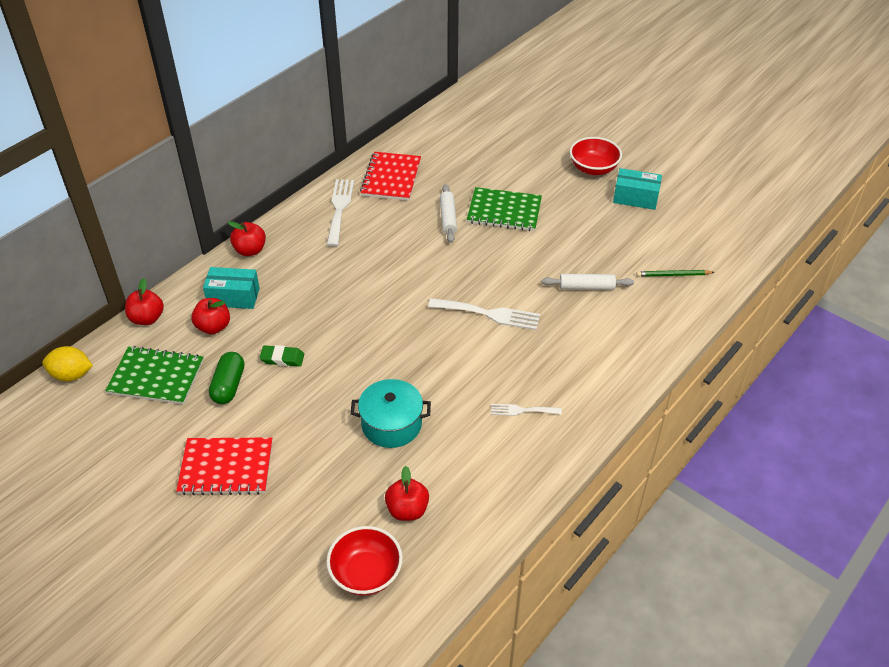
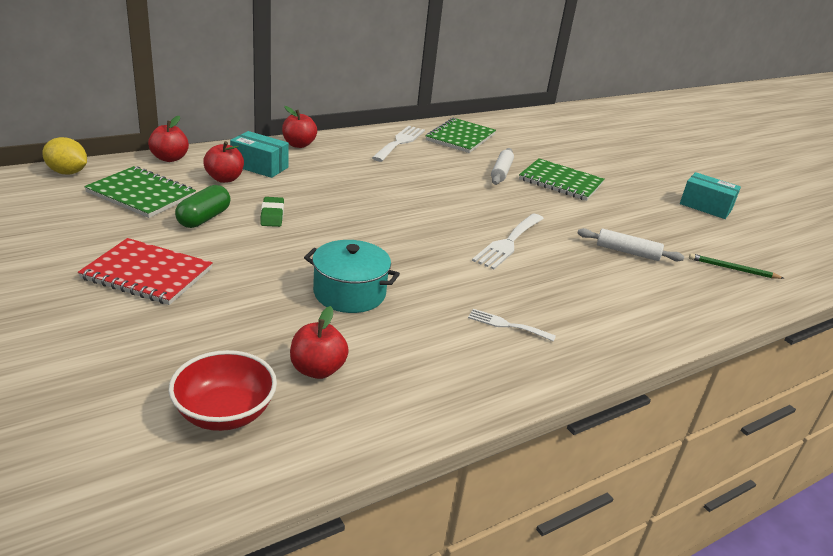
camera: 15 degrees right, 15 degrees down
green eraser [260,345,304,366] -> green eraser turned 60 degrees clockwise [260,197,284,227]
red notebook [360,152,421,201] -> green notebook [426,118,496,153]
white fork [428,298,540,330] -> white fork turned 90 degrees clockwise [472,213,544,270]
red bowl [570,137,622,175] -> none

